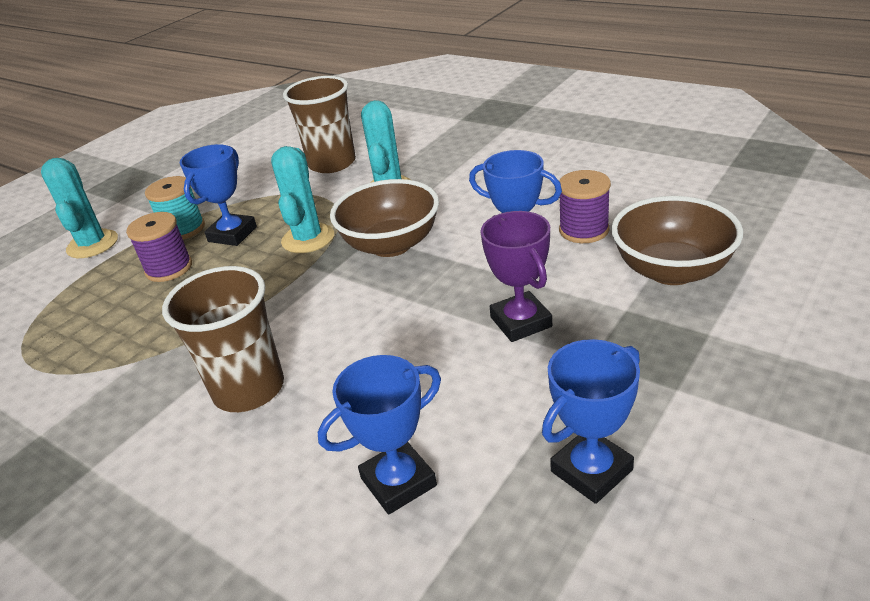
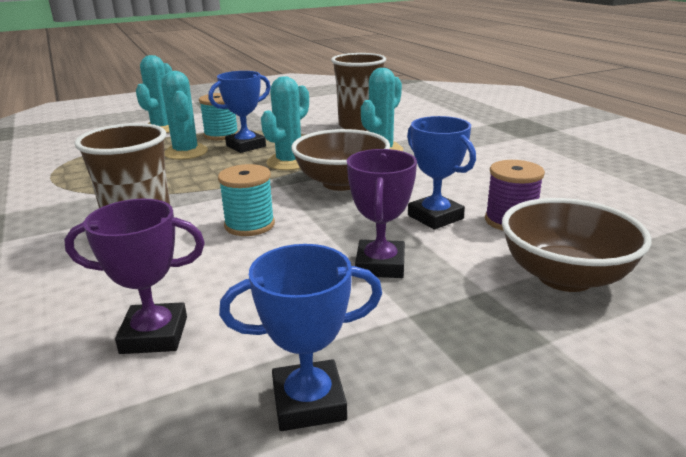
camera: 25 degrees right, 10 degrees down
purple spool [126,212,192,282] -> turquoise cactus [162,71,208,160]
blue trophy [318,355,441,514] -> purple trophy [64,199,205,354]
none -> turquoise spool [218,164,275,236]

